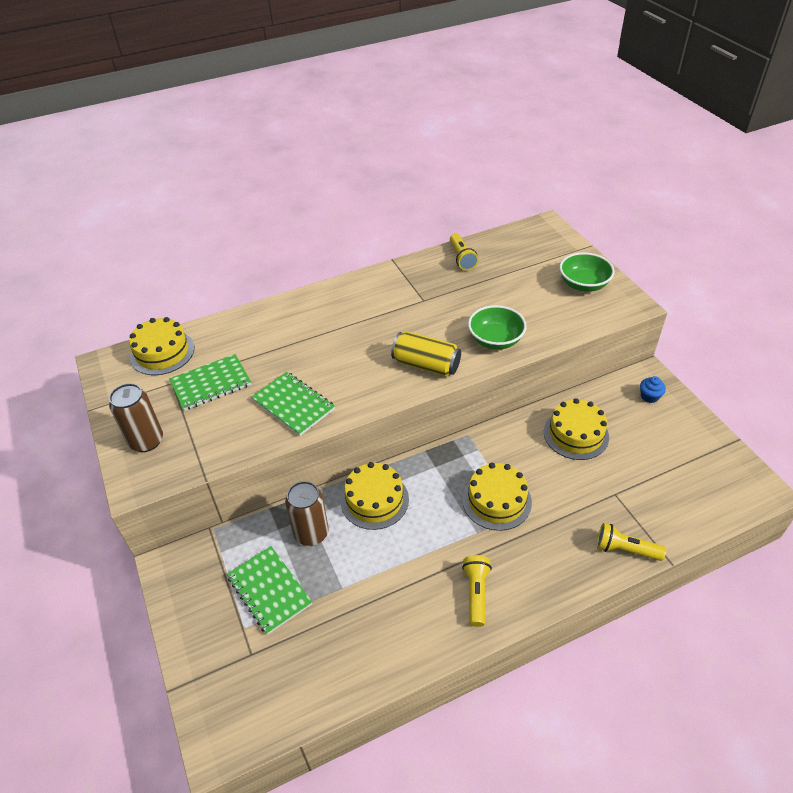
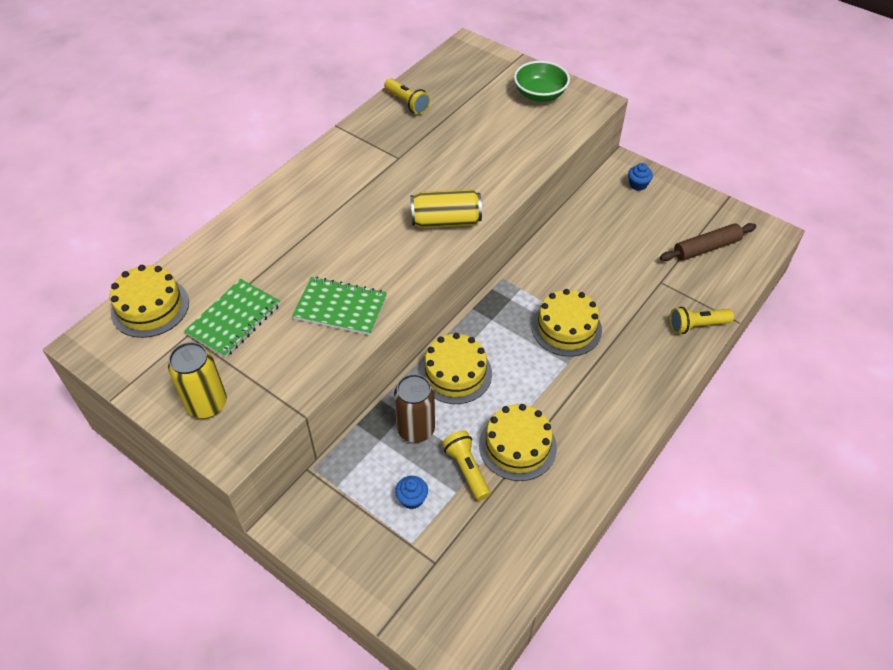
camera: 30 degrees left, 5 degrees up
brown can [109,383,163,452] -> yellow can [168,342,227,418]
green notebook [227,546,312,635] -> blue cupcake [395,476,428,509]
yellow flashlight [462,555,492,627] -> yellow flashlight moved to [442,430,490,501]
green bowl [468,305,527,349] -> none
yellow cake [544,398,609,460] -> yellow cake moved to [479,404,557,481]
none -> brown rolling pin [660,223,756,261]

